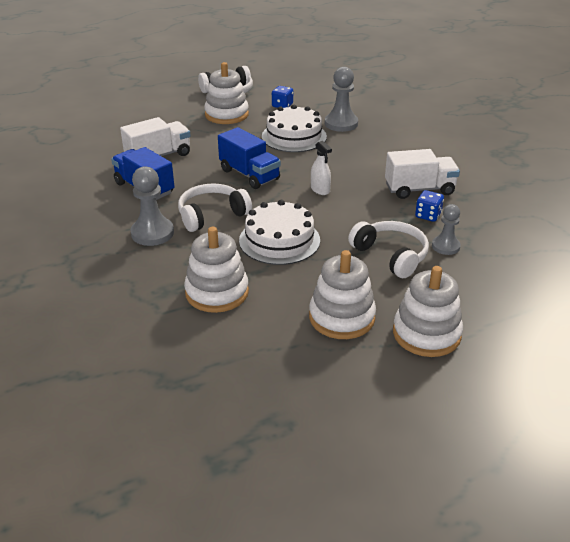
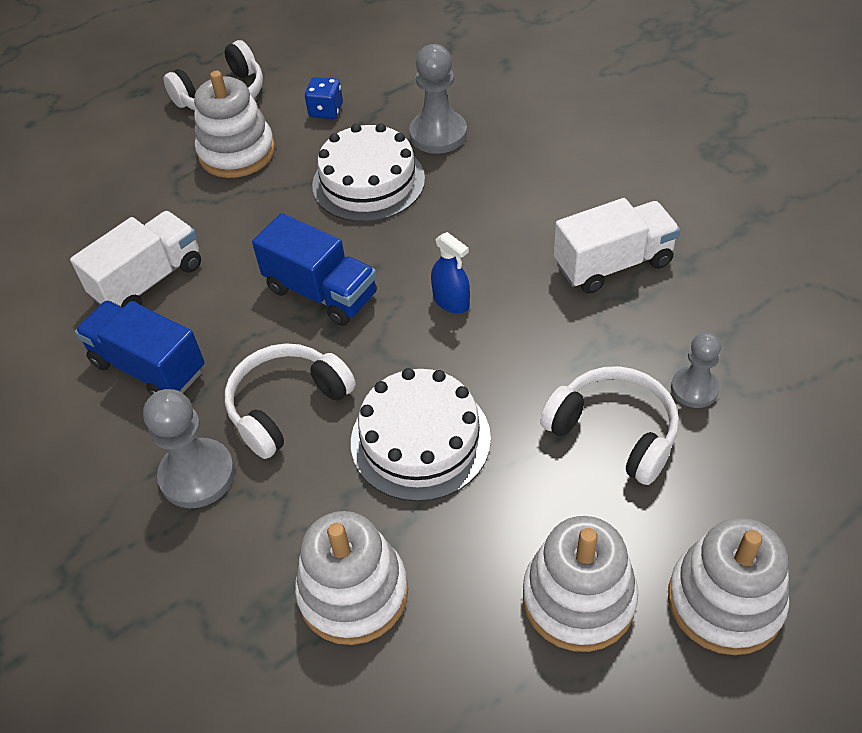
camera: 10 degrees left, 15 degrees up
white spray bottle [311,141,332,195] -> blue spray bottle [431,232,470,314]
blue dice [415,190,444,222] -> none

